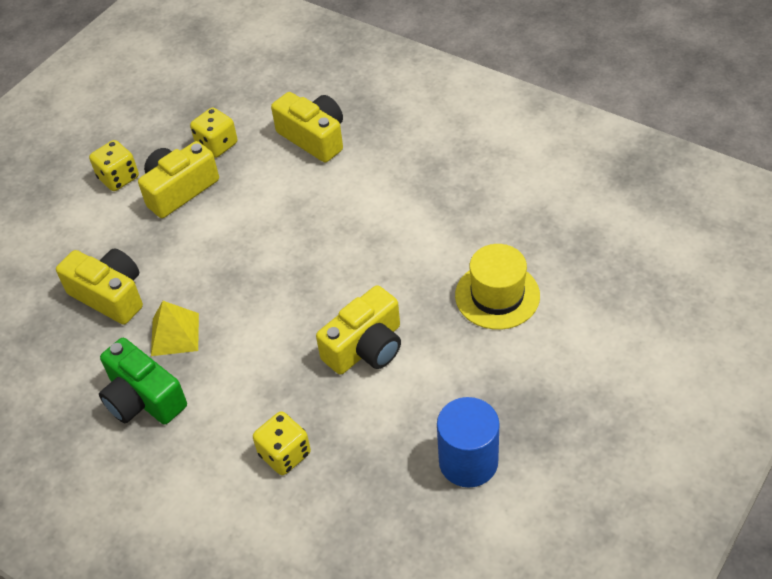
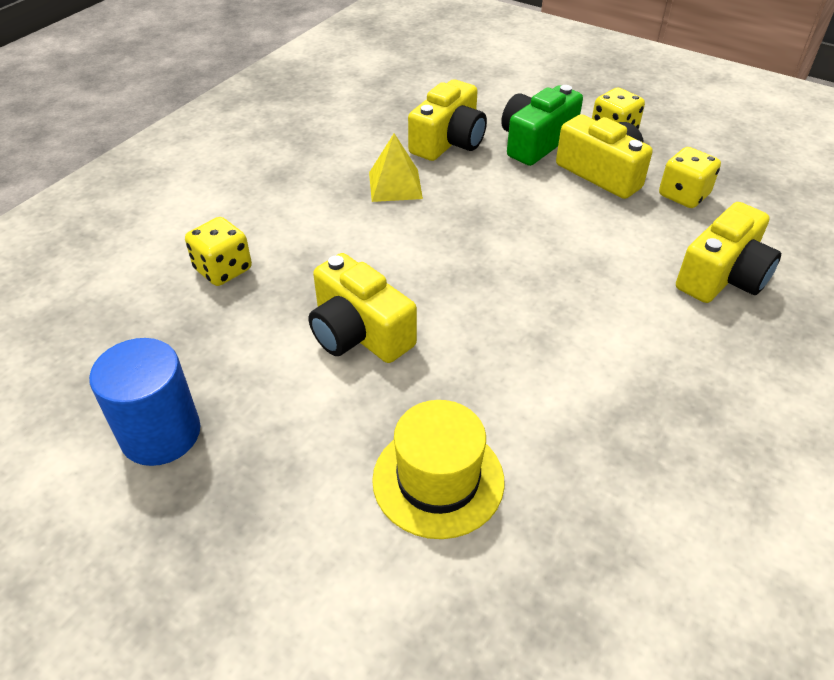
camera: 85 degrees right, 5 degrees down
green camera [99,338,187,424] -> green camera moved to [501,85,583,166]

